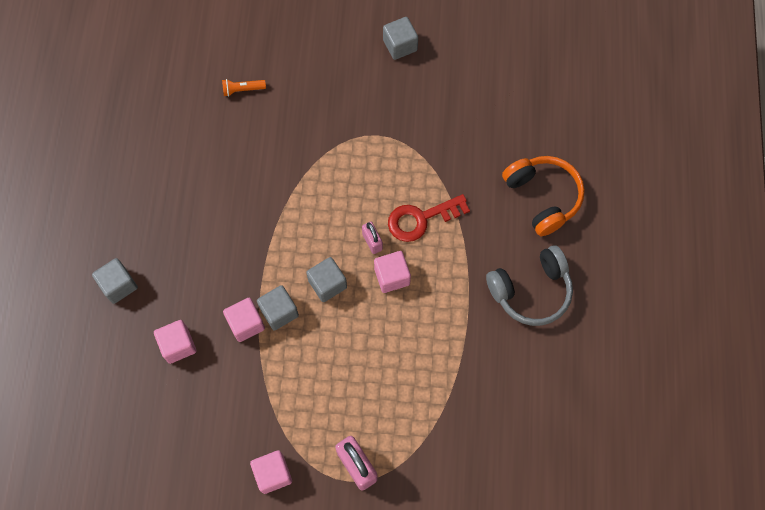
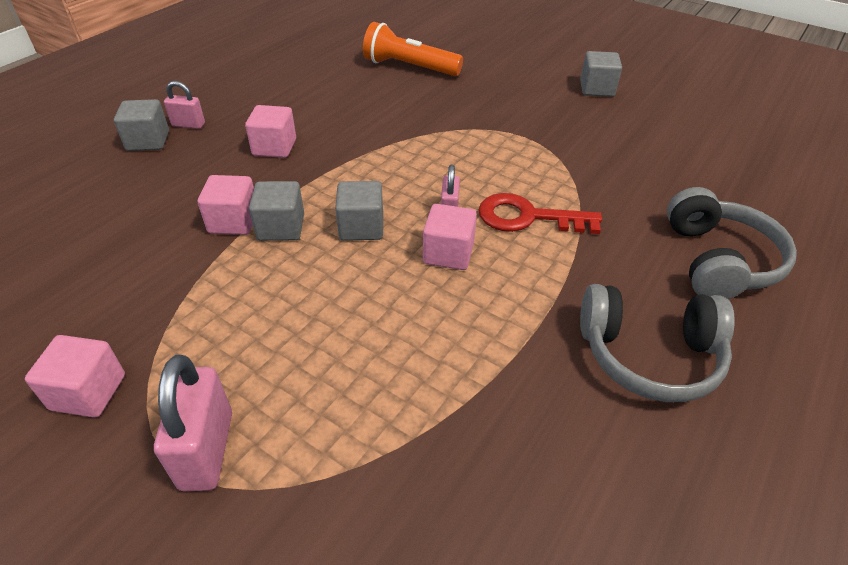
camera: 30 degrees right, 25 degrees down
pink cube [154,320,196,364] -> pink cube moved to [245,105,296,158]
orange flashlight [222,79,266,97] -> orange flashlight [363,22,463,76], size x2.02
orange headphones [502,156,585,236] -> grey headphones [667,187,797,299]
none -> pink padlock [164,81,205,129]

